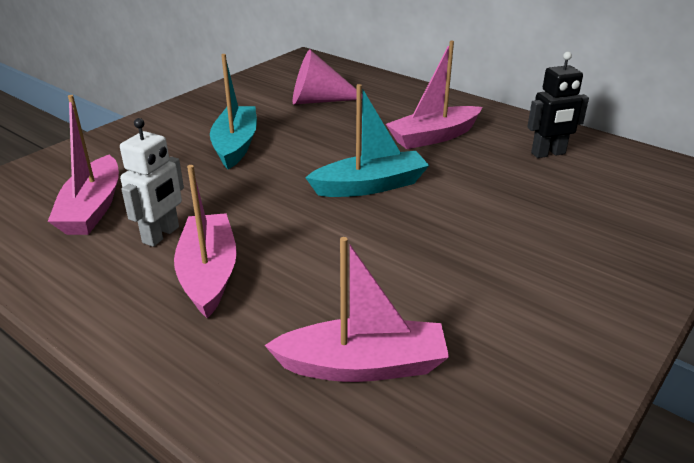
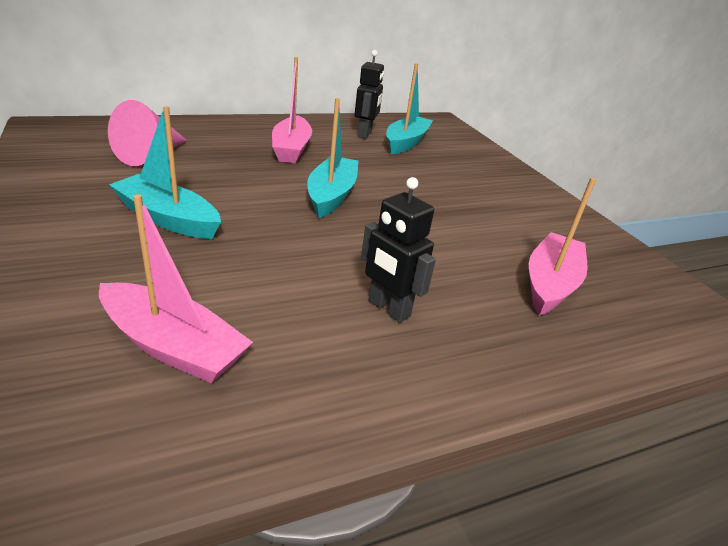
camera: 65 degrees left, 0 degrees up
white robot [120,118,184,247] -> none
pink boat [174,165,237,318] -> black robot [361,177,436,323]
none -> turquoise boat [386,63,433,154]

